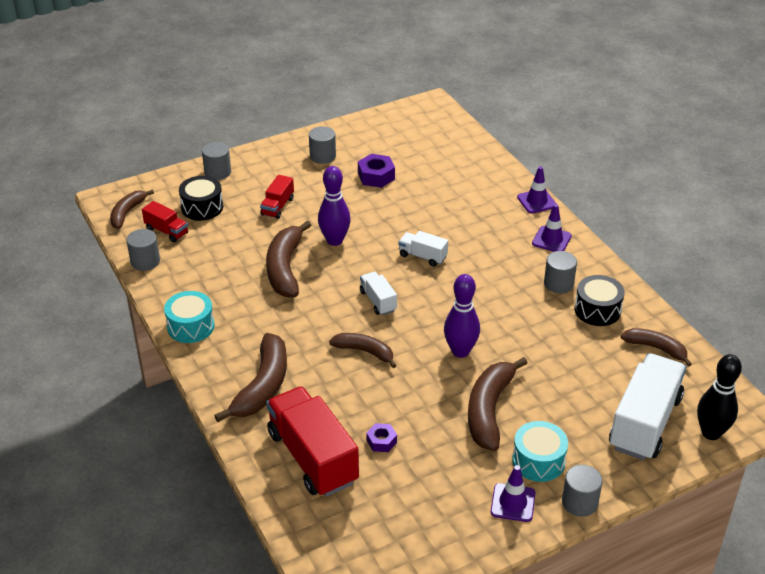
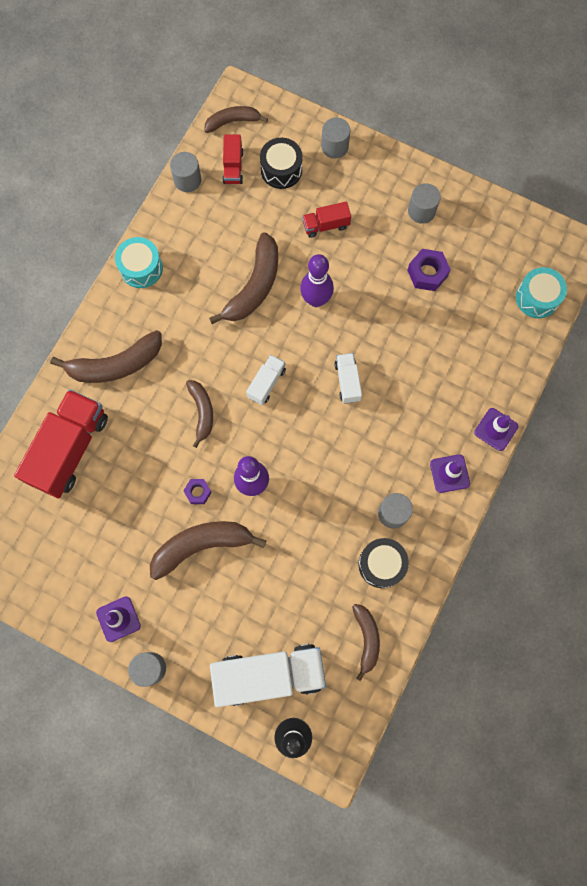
camera: 55 degrees right, 35 degrees up
brown banana [266,221,311,298] -> brown banana turned 150 degrees clockwise [209,232,278,324]
purple nut [366,423,397,452] -> purple nut moved to [183,479,212,504]
turquoise drum [512,421,568,482] -> turquoise drum moved to [516,267,567,318]

